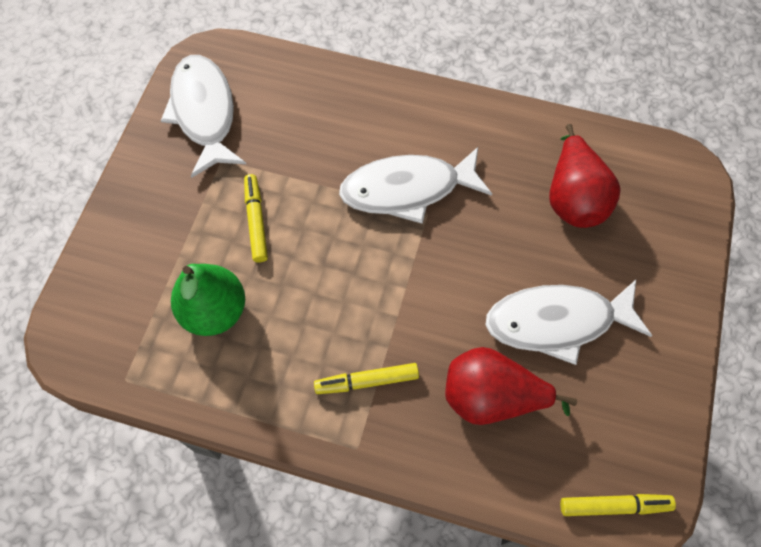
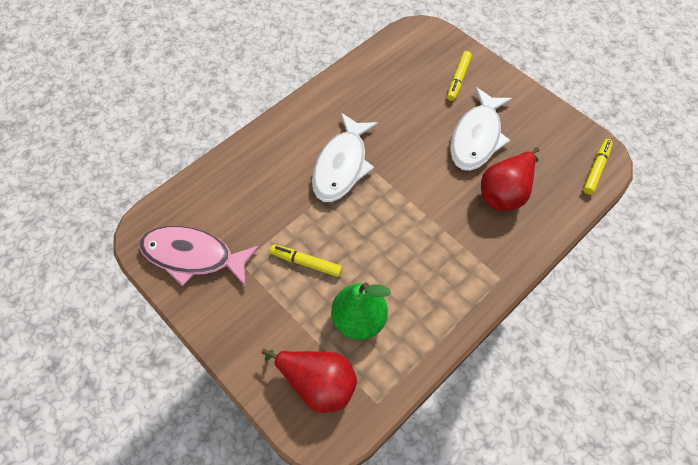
camera: 60 degrees left, 5 degrees down
white fish [161,55,246,178] -> pink fish [139,226,259,286]
yellow marker [314,363,419,394] -> yellow marker moved to [447,51,472,101]
red pear [549,124,620,228] -> red pear moved to [262,349,357,413]

